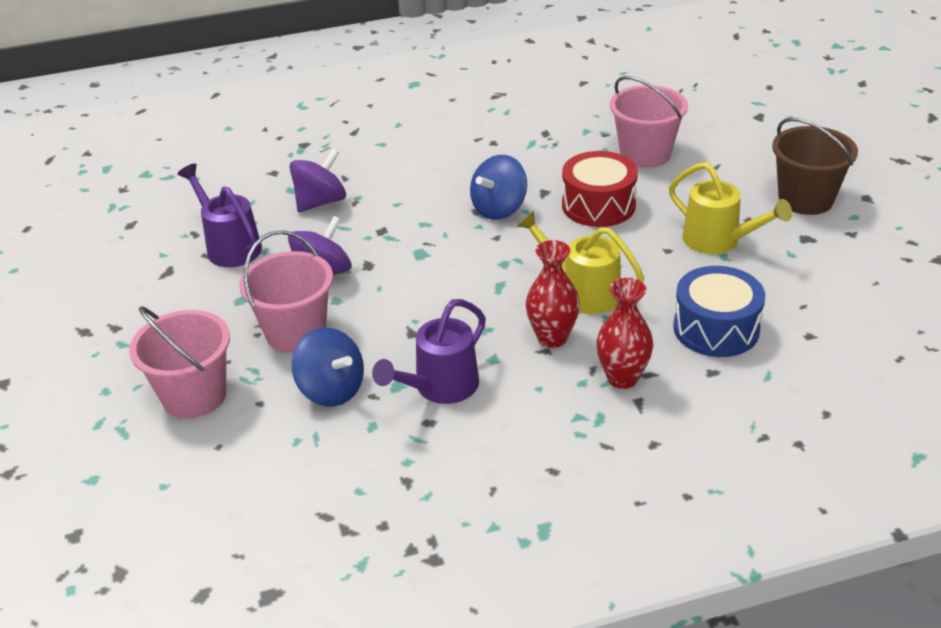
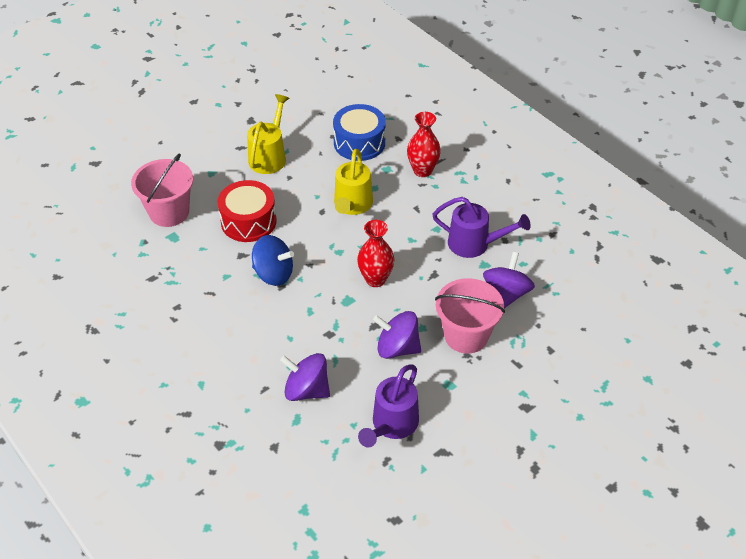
camera: 115 degrees left, 10 degrees up
pink bucket [129,306,230,419] -> none
blue spinning top [291,327,364,406] -> purple spinning top [483,252,535,308]
red vase [526,240,580,348] -> red vase moved to [357,220,395,287]
brown bucket [772,118,858,215] -> none

